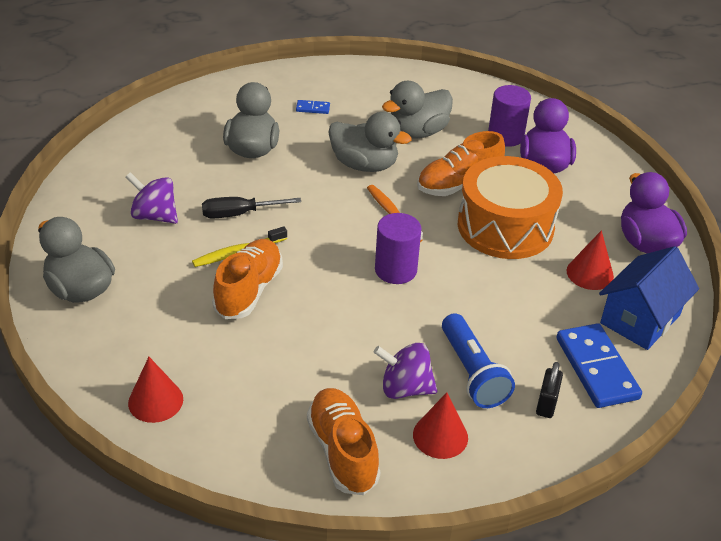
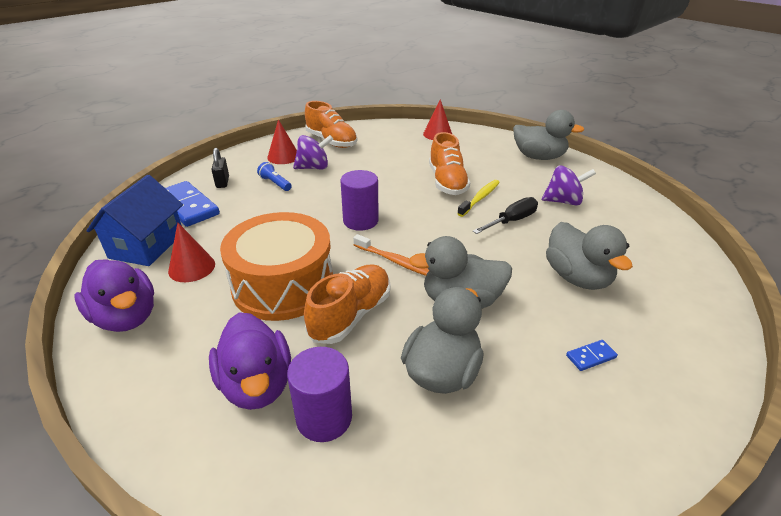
camera: 155 degrees right, 5 degrees down
blue flashlight [442,313,515,408] -> blue flashlight [257,162,292,191], size x0.56

